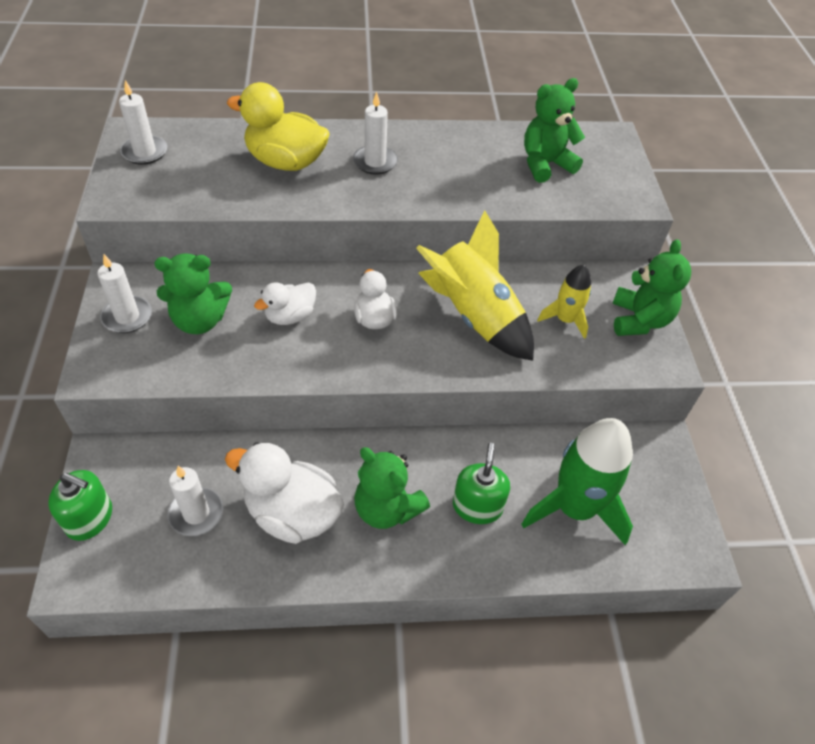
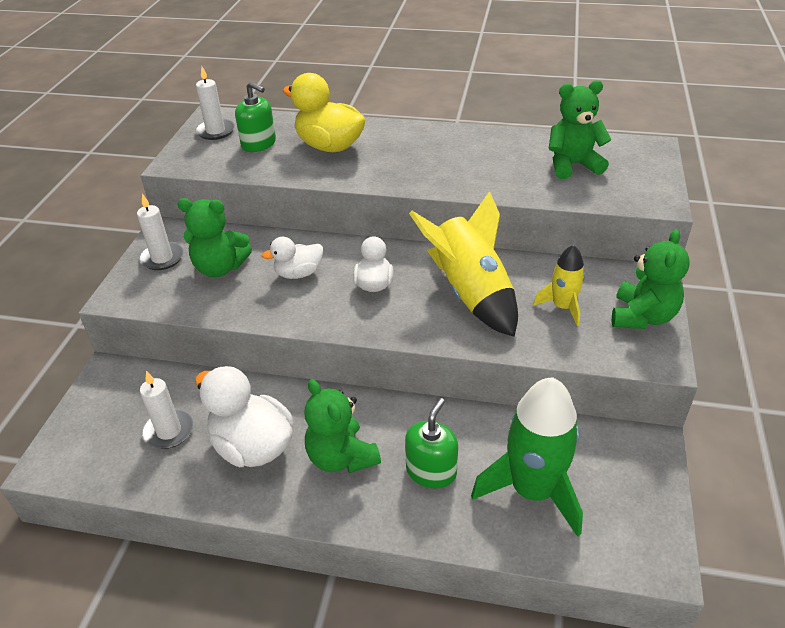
camera: 20 degrees right, 10 degrees down
green soap dispenser [48,470,112,541] -> green soap dispenser moved to [235,81,276,152]
white candle [353,92,398,175] -> none

